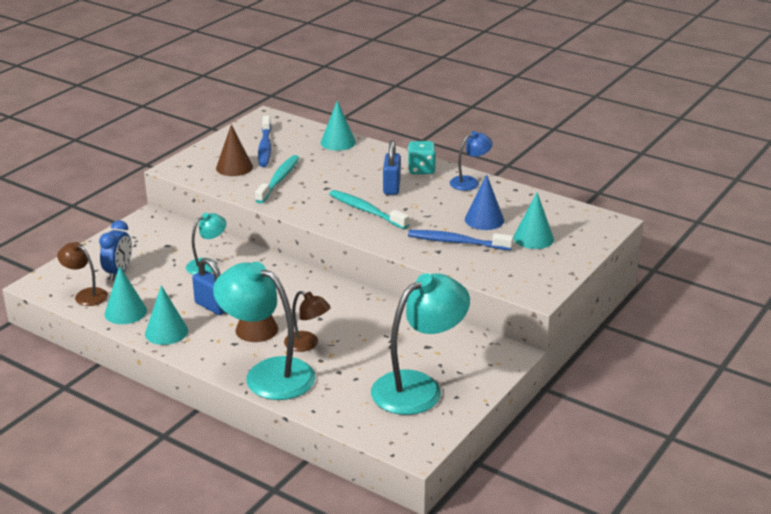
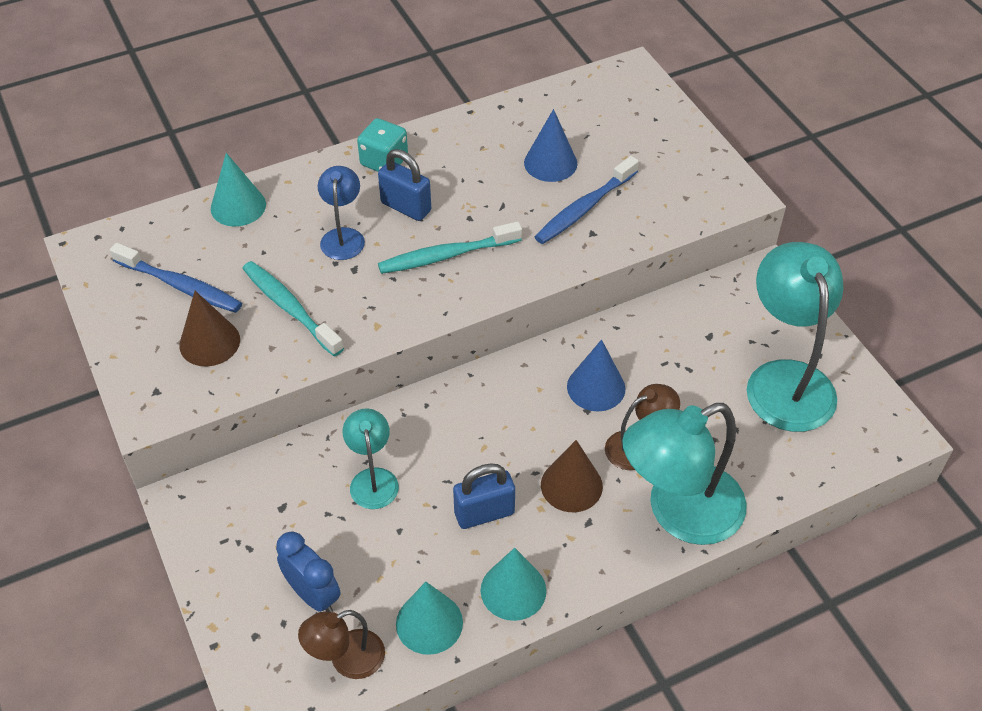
camera: 60 degrees left, 20 degrees up
blue lamp [450,131,493,191] -> blue lamp moved to [318,166,365,260]
turquoise cone [513,193,554,249] -> none
none -> blue cone [567,339,625,411]

